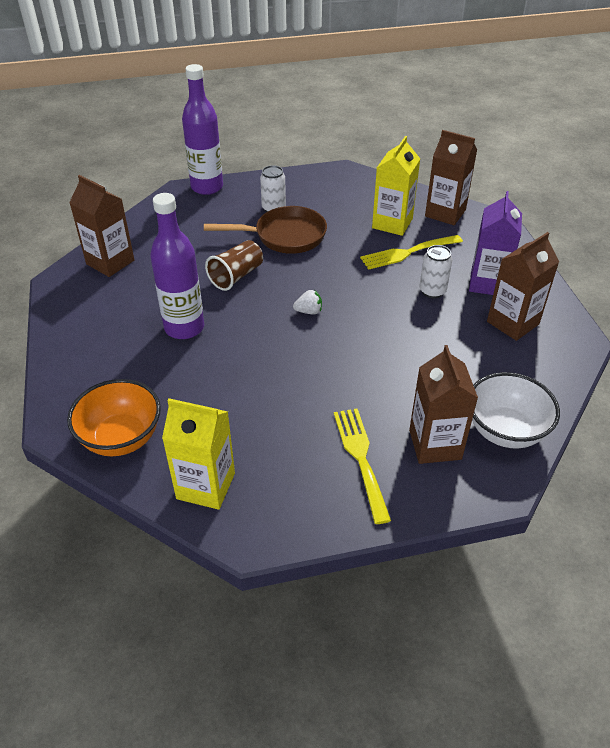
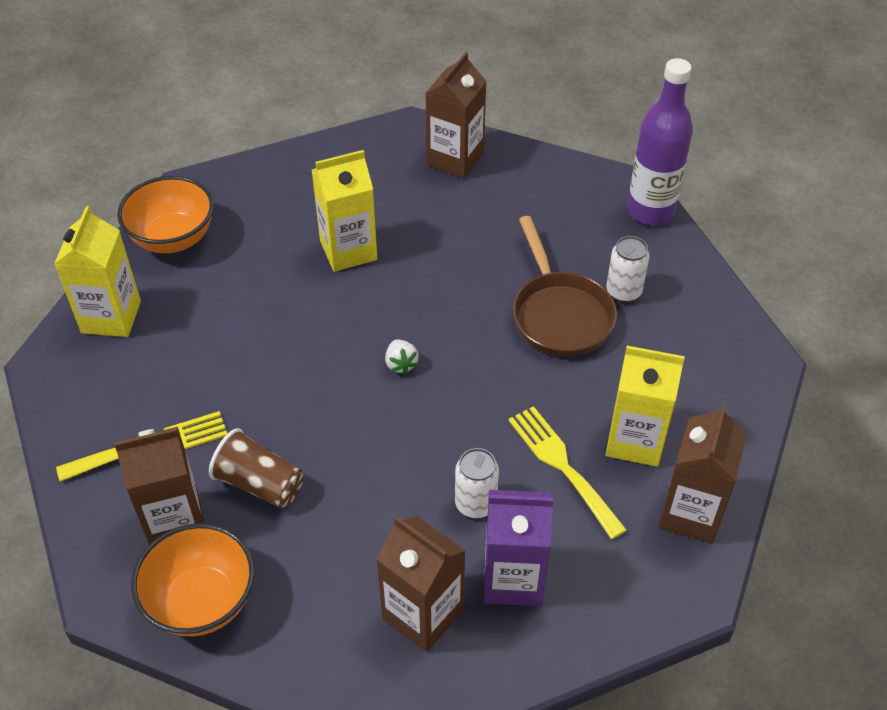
camera: 80 degrees right, 5 degrees up
purple bottle [150,193,204,339] -> yellow carton [311,150,377,272]
brown cup [205,240,263,291] -> brown cup moved to [209,428,304,508]
white bowl [472,372,560,448] -> orange bowl [131,523,255,637]

